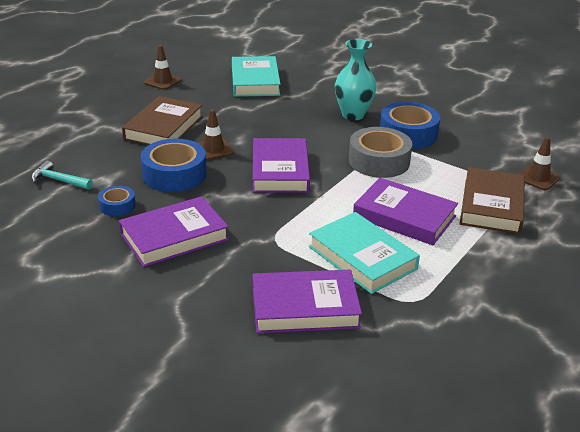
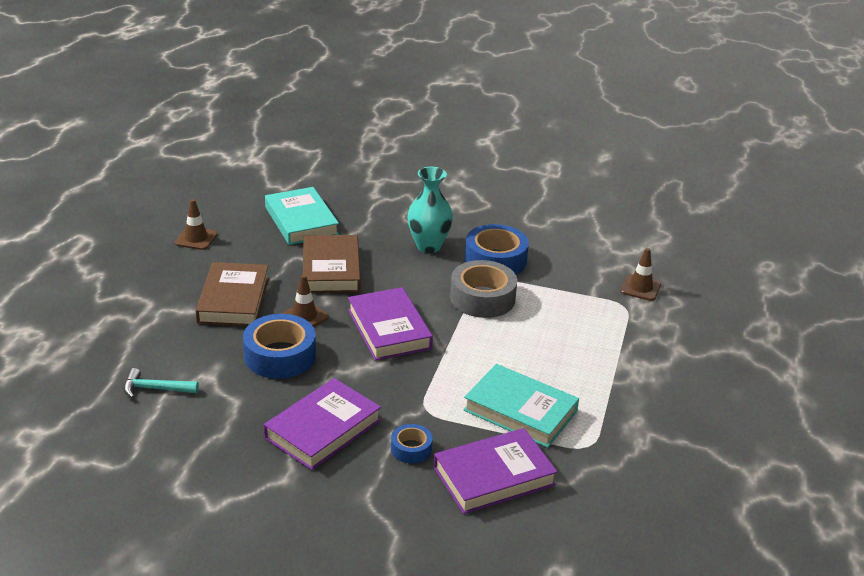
camera: 20 degrees left, 0 degrees up
blue tape [98,186,136,216] -> blue tape moved to [391,424,433,463]
purple book [353,178,458,245] -> none
brown book [460,167,525,234] -> brown book moved to [303,235,360,293]

